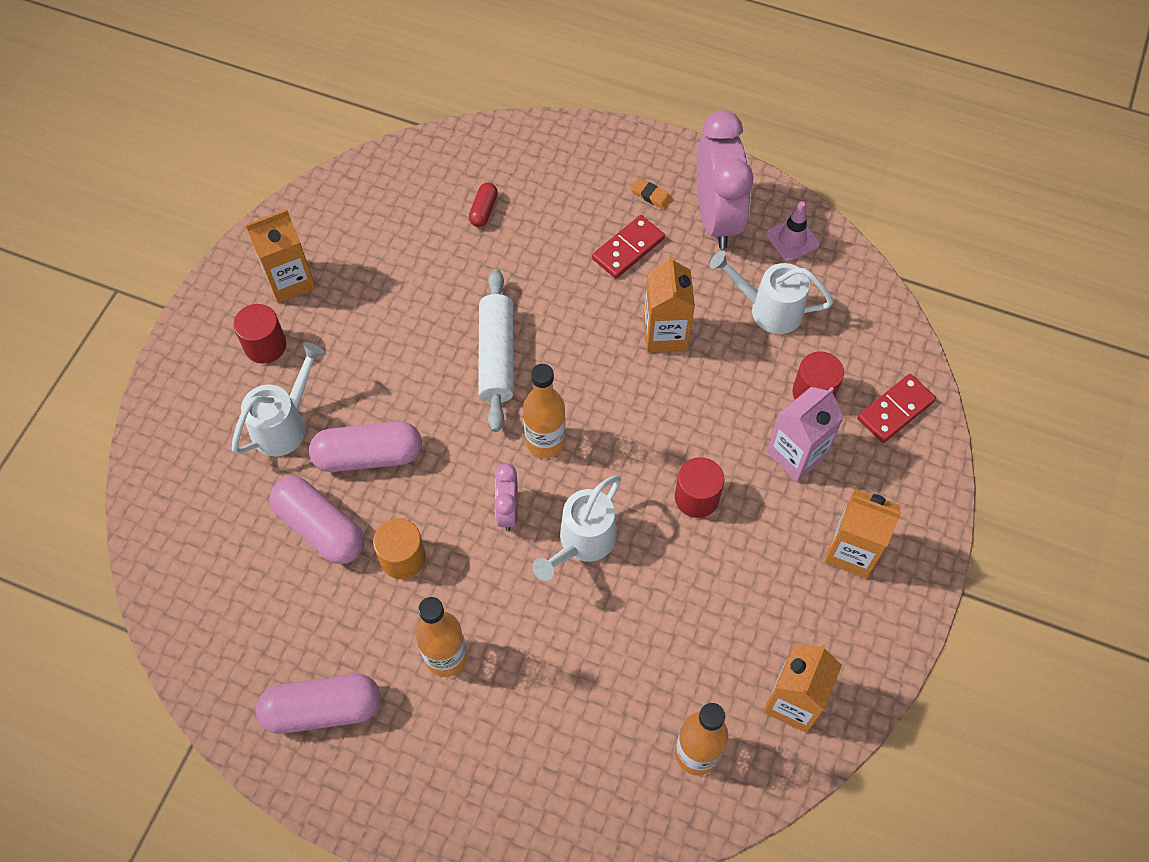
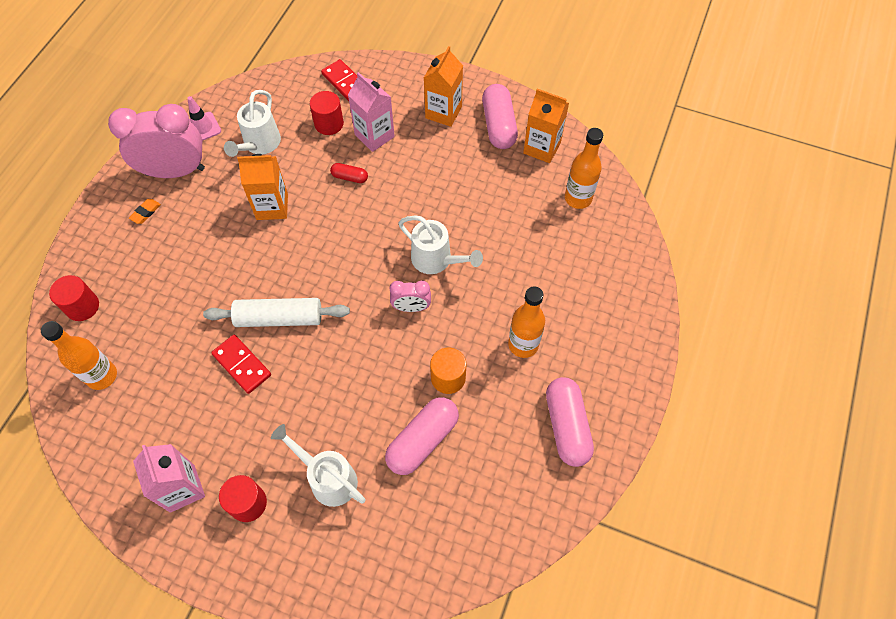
camera: 90 degrees left, 0 degrees up
orange carton [246,209,316,303] -> pink carton [133,444,205,513]
pink capsule [309,422,422,472] -> pink capsule moved to [482,84,518,149]
red capsule [469,183,498,227] -> red capsule moved to [330,163,368,183]
orange bottle [523,364,566,458] -> orange bottle moved to [41,321,117,390]
red domino [592,215,665,279] -> red domino moved to [211,335,271,394]
red cylinder [675,457,724,518] -> red cylinder moved to [49,275,99,321]

